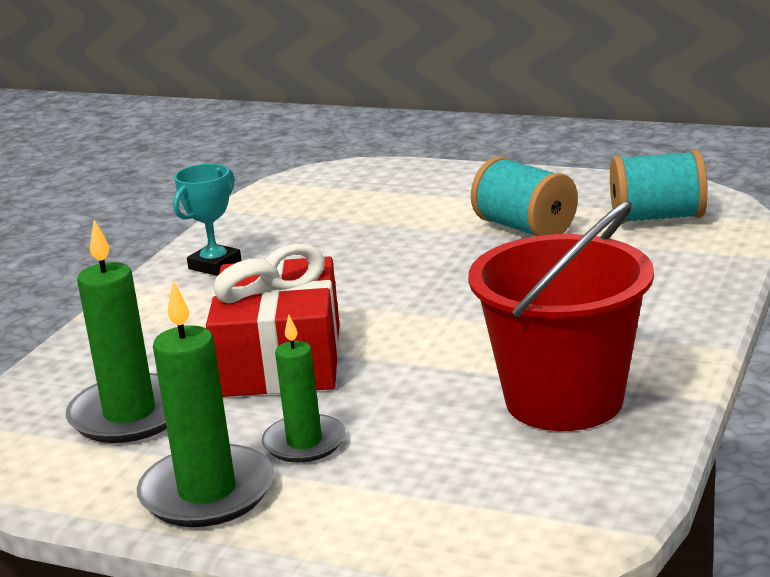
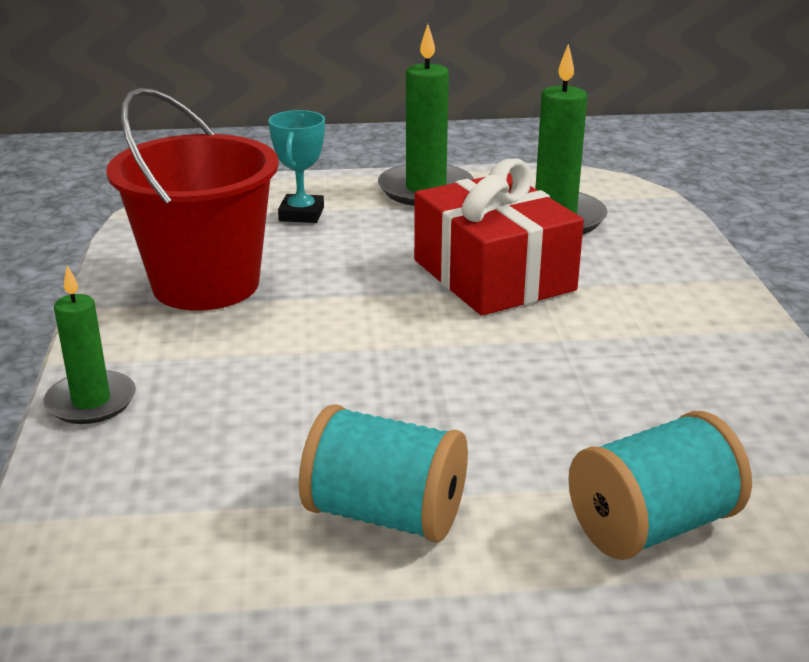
camera: 150 degrees right, 5 degrees up
turquoise trophy [173,164,242,276] -> turquoise trophy moved to [268,110,325,223]
green candle [262,314,346,463] -> green candle moved to [44,265,136,424]
turquoise spool [610,150,708,224] -> turquoise spool moved to [568,411,752,560]

